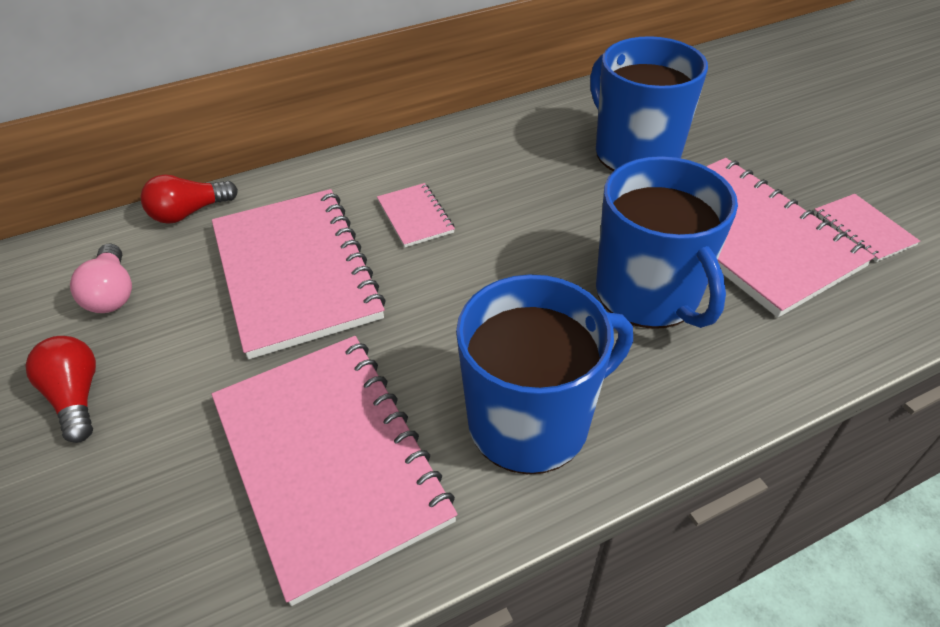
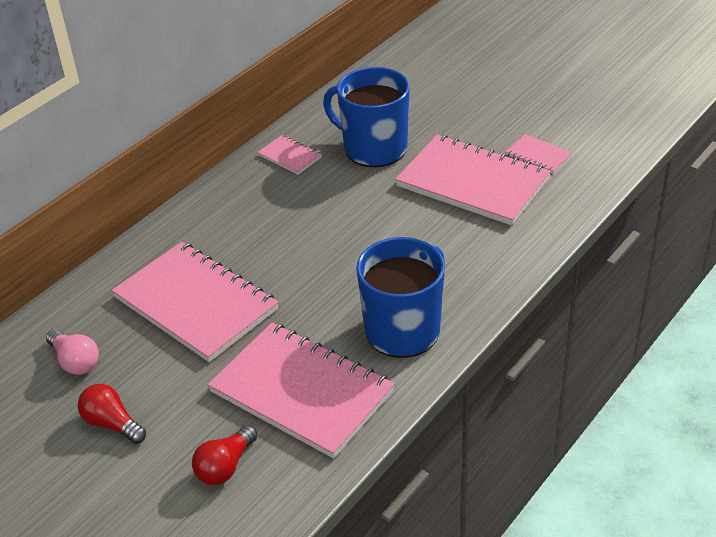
camera: 25 degrees left, 5 degrees down
red light bulb [140,174,238,224] -> red light bulb moved to [192,425,258,485]
pink notebook [377,183,455,248] -> pink notebook moved to [257,135,322,175]
blue mug [596,156,738,329] -> none

